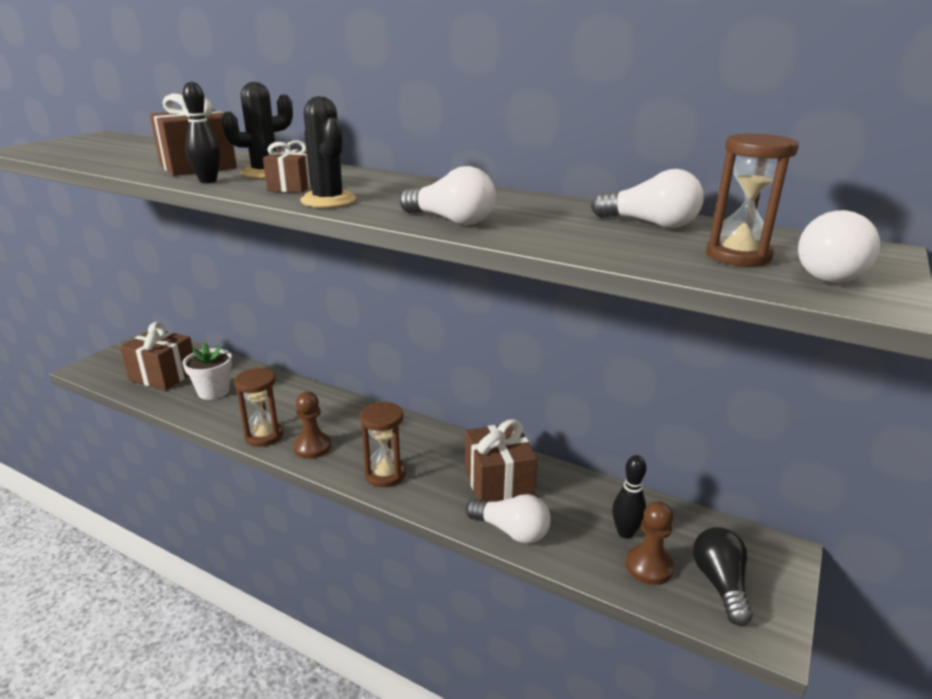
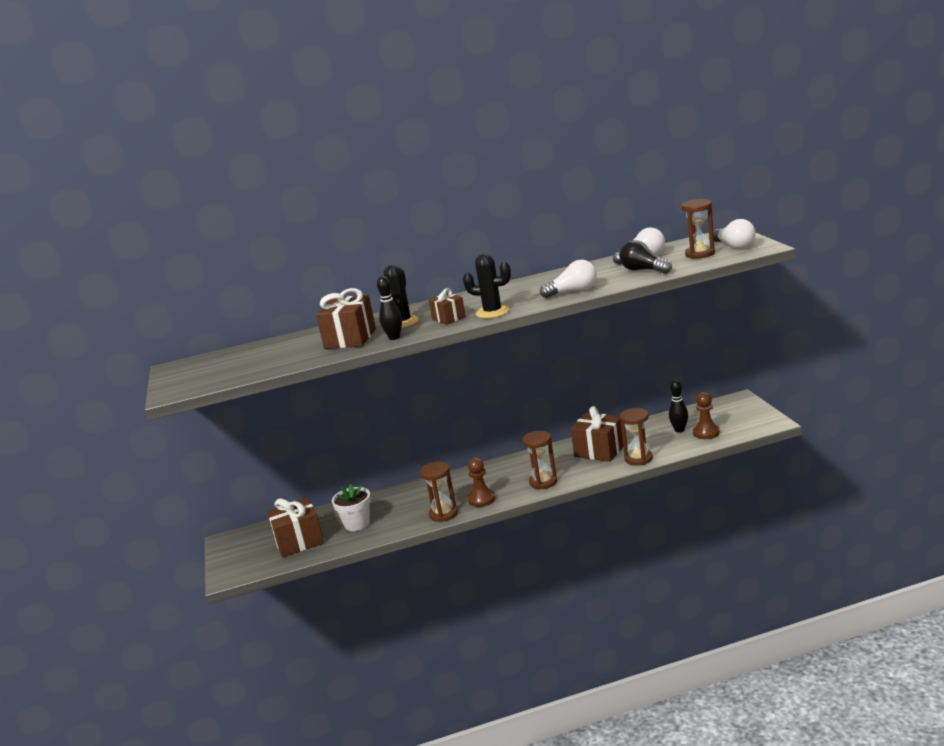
camera: 40 degrees left, 5 degrees down
white light bulb [466,494,551,544] -> brown hourglass [620,408,653,466]
black light bulb [693,527,753,626] -> black light bulb moved to [619,240,672,274]

